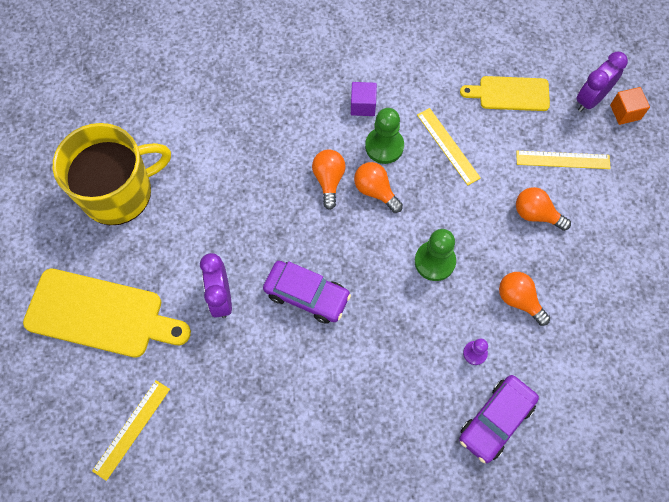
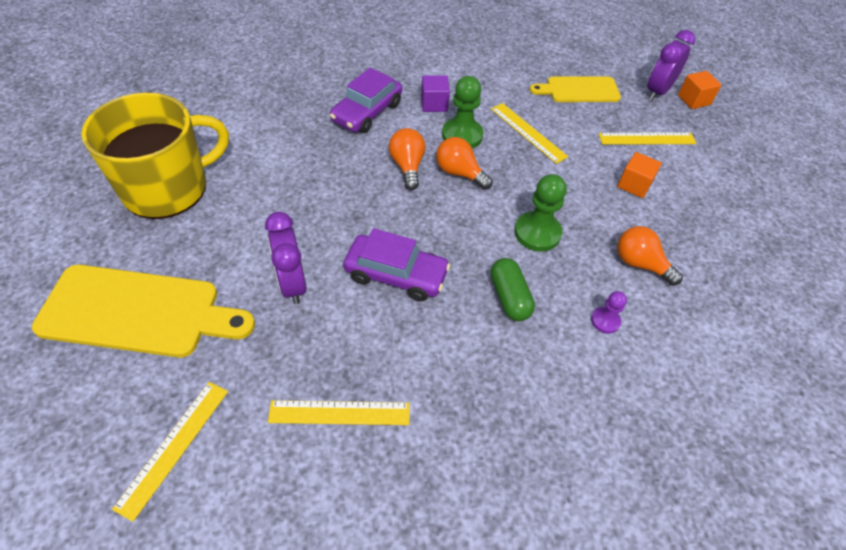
camera: 10 degrees left, 15 degrees down
purple car [459,375,539,463] -> purple car moved to [330,67,402,133]
orange light bulb [516,187,571,231] -> orange cube [617,152,662,198]
none -> yellow ruler [268,400,410,425]
none -> green capsule [491,258,535,321]

